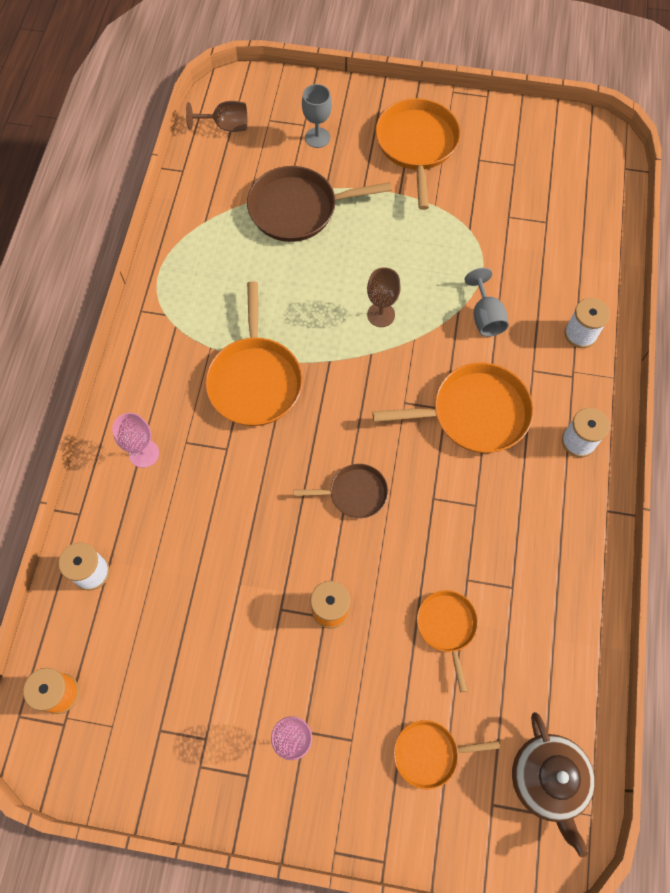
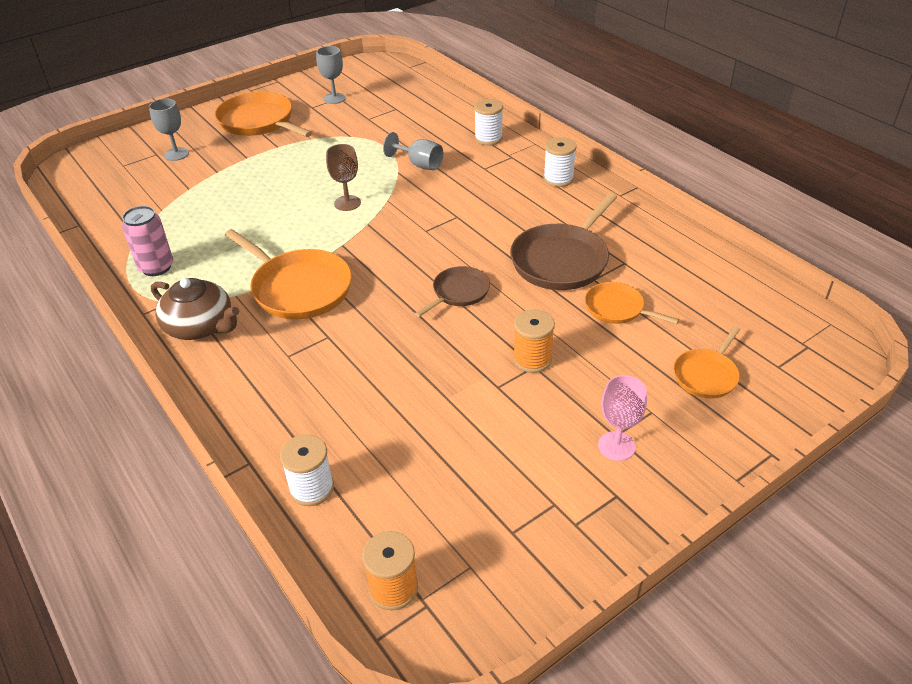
camera: 45 degrees left, 25 degrees down
pink goblet [112,413,159,468] -> none
brown goblet [186,101,247,132] -> none
brown pan [247,166,392,242] -> brown pan moved to [510,193,617,290]
orange pan [372,363,534,453] -> none
brown teapot [512,712,595,857] -> brown teapot moved to [151,278,239,340]
none -> pink can [122,206,173,276]
none -> grey goblet [316,46,346,104]

